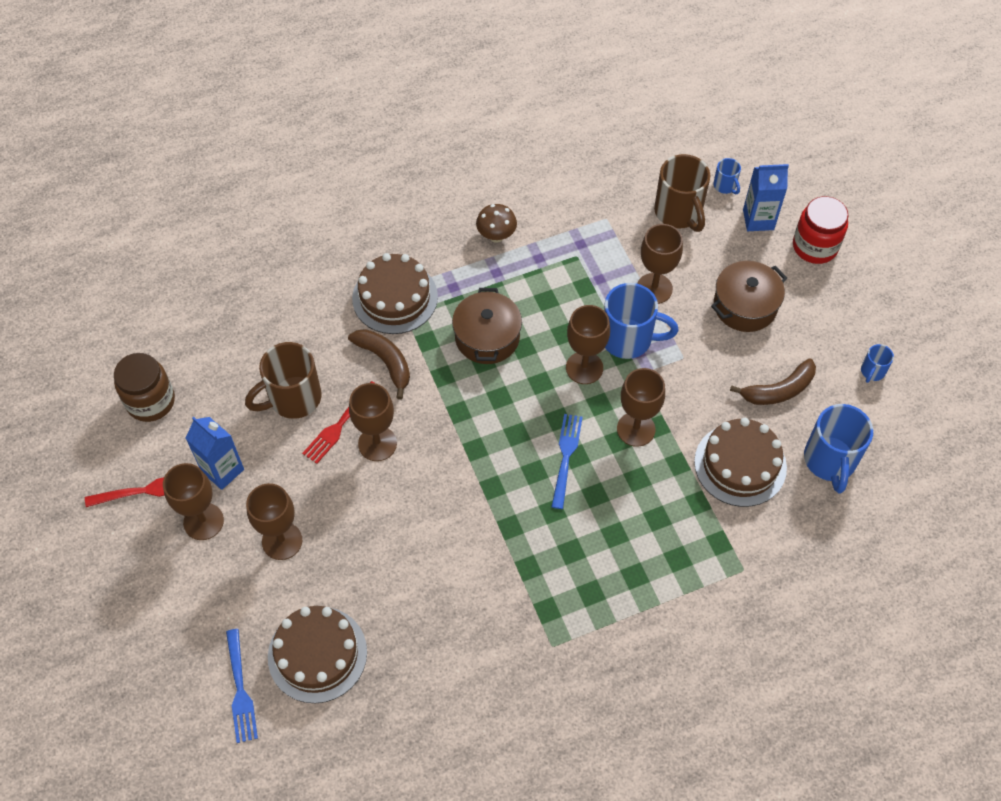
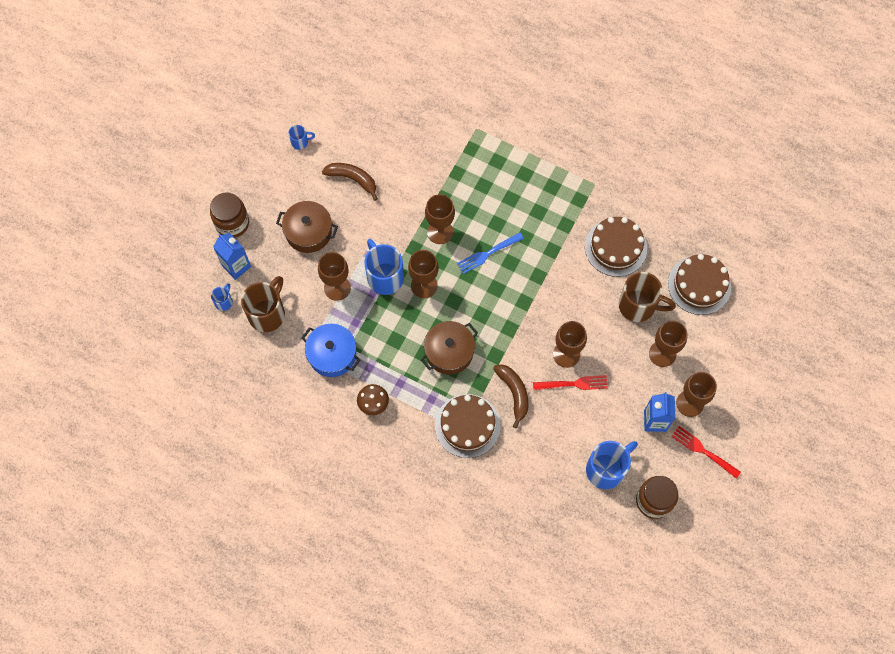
camera: 130 degrees left, 10 degrees up
blue fork [226,629,258,743] -> none
brown mug [245,342,322,419] -> brown mug moved to [619,272,676,322]
brown banana [348,329,410,400] -> brown banana turned 150 degrees clockwise [493,364,528,428]
brown cake [694,418,787,507] -> brown cake moved to [585,217,647,277]
red jar [793,196,849,264] -> brown jar [210,192,249,238]
blue mug [804,404,873,493] -> blue mug moved to [586,441,638,489]
none -> blue pot [302,324,360,377]

